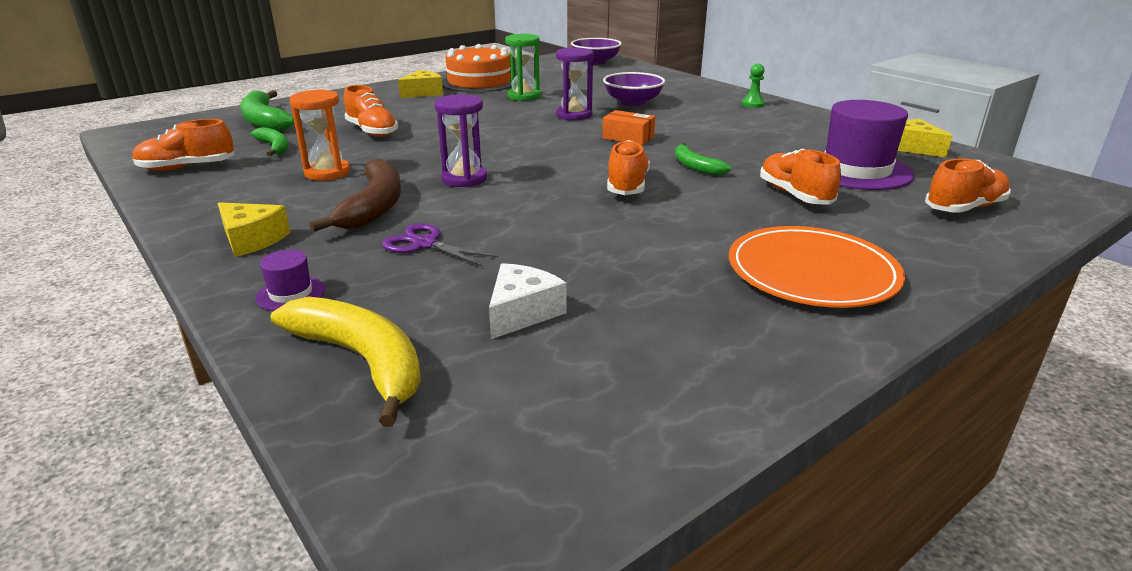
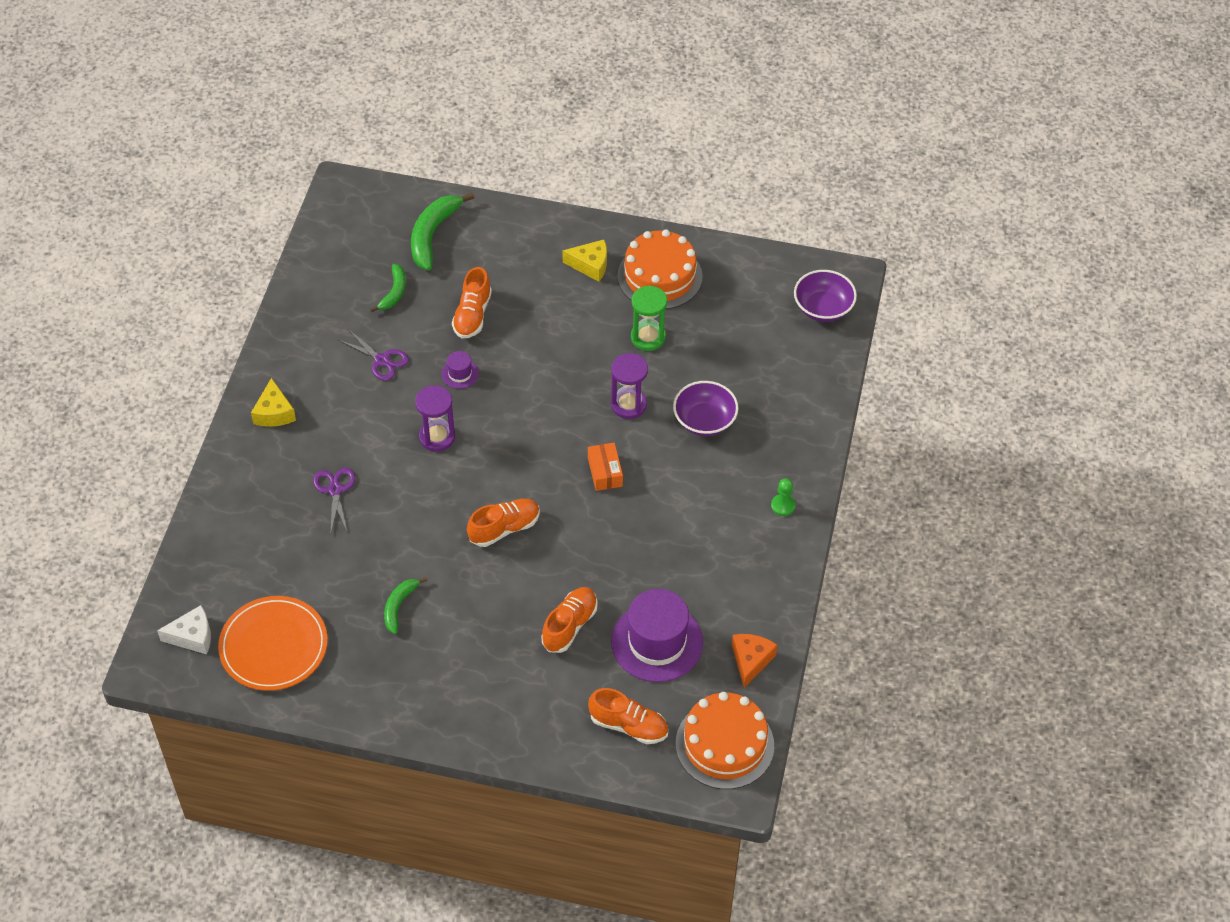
camera: 50 degrees right, 25 degrees up
orange shoe [132,119,235,171] -> none
purple hat [256,250,325,311] -> purple hat moved to [441,351,479,389]
yellow banana [271,297,421,427] -> none
orange hourglass [290,89,350,181] -> purple scissors [338,329,409,380]
brown banana [309,159,401,232] -> none
white cheese [489,263,566,339] -> white cheese moved to [157,605,211,654]
green banana [675,143,732,175] -> green banana moved to [384,577,427,634]
orange plate [729,226,905,308] -> orange plate moved to [218,596,328,691]
yellow cheese [898,119,953,157] -> orange cheese [732,634,778,688]
none -> orange cake [676,692,774,789]

